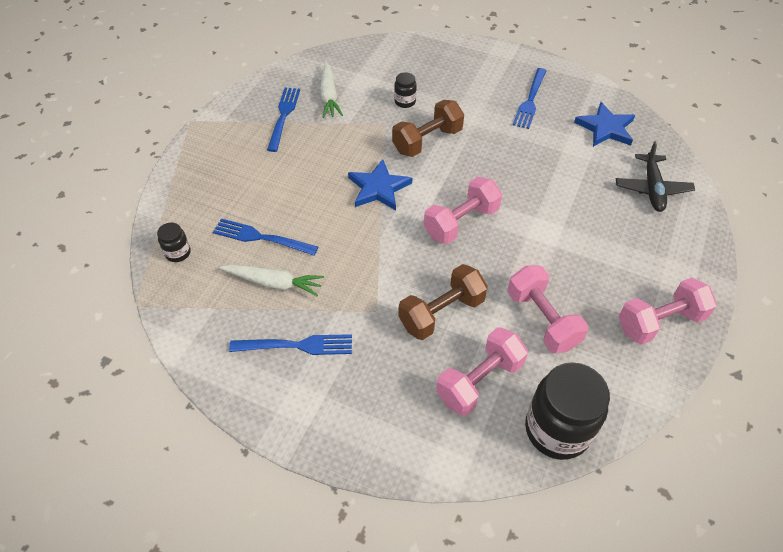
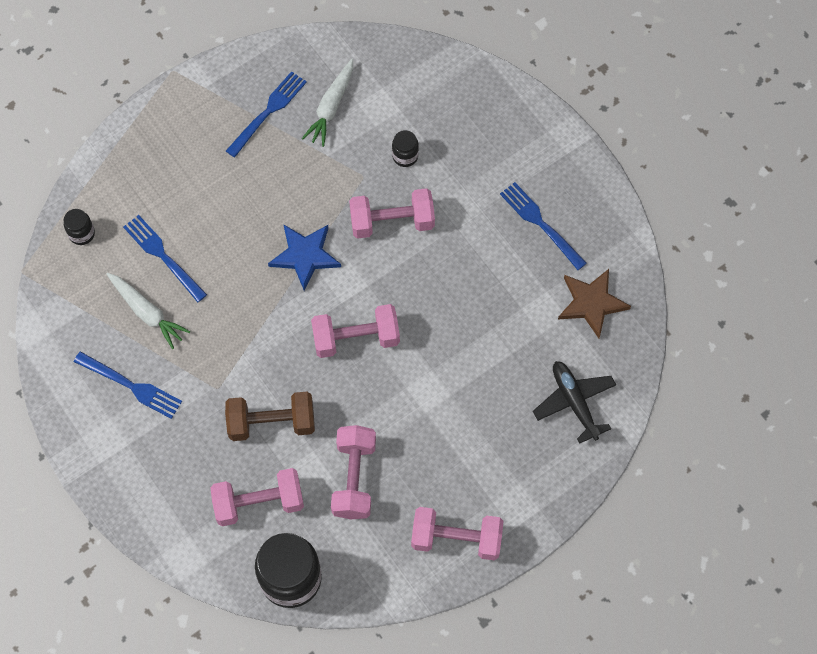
camera: 30 degrees right, 15 degrees up
brown dumbbell [392,100,464,157] -> pink dumbbell [349,188,435,239]
blue fork [513,68,546,129] -> blue fork turned 90 degrees clockwise [500,182,587,270]
blue star [574,102,635,147] -> brown star [558,269,631,338]
black plane [616,141,695,212] -> black plane turned 120 degrees clockwise [533,361,616,444]

